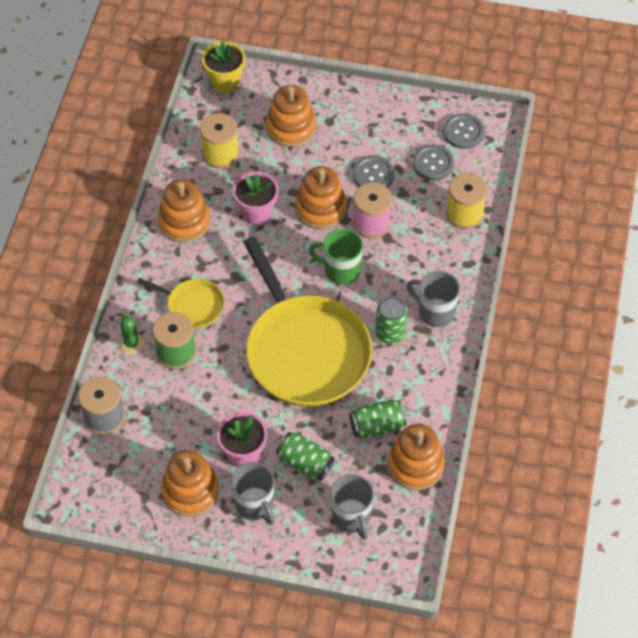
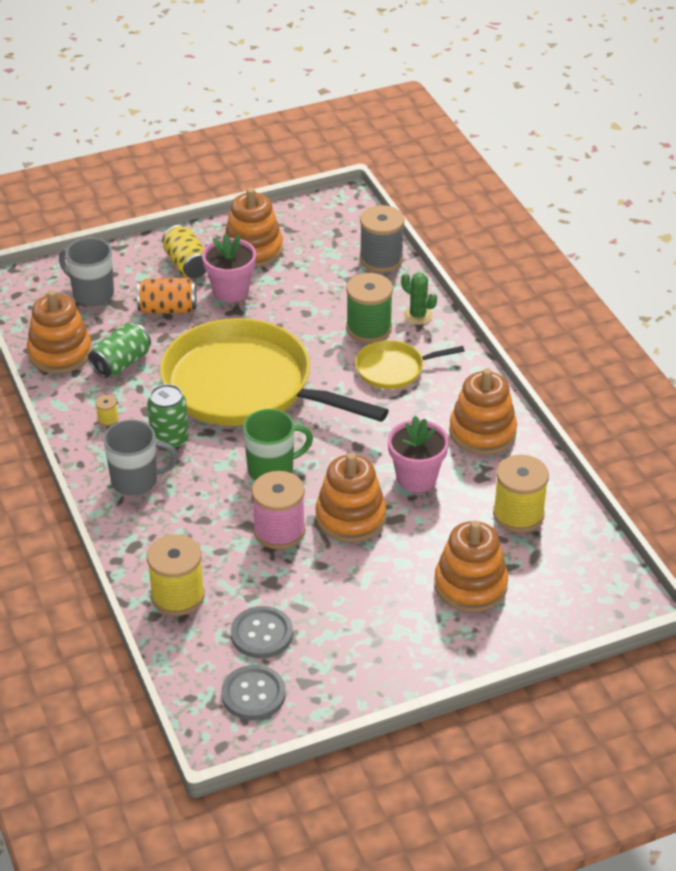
camera: 145 degrees right, 15 degrees down
yellow flower pot [202,41,245,93] -> none
grey mug [231,462,275,525] -> yellow can [162,225,207,278]
green can [276,432,334,481] -> orange can [137,278,196,314]
grey button [353,155,395,188] -> none
none -> yellow spool [95,395,119,427]

